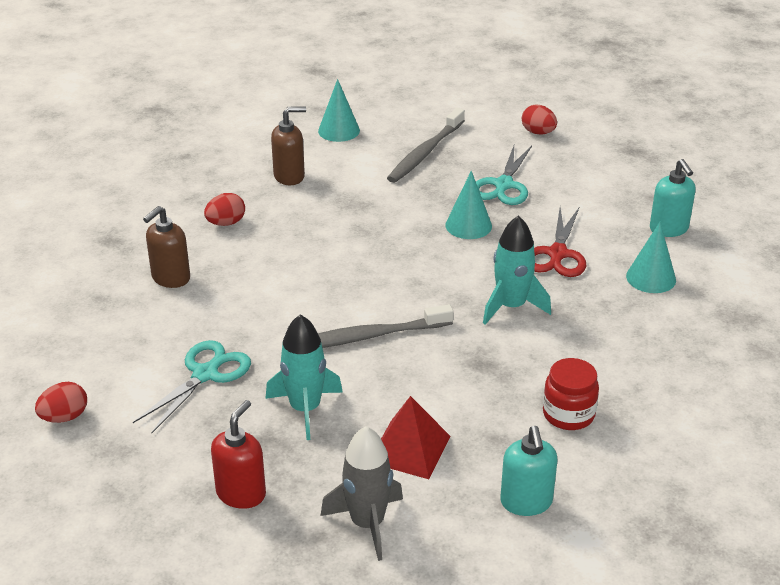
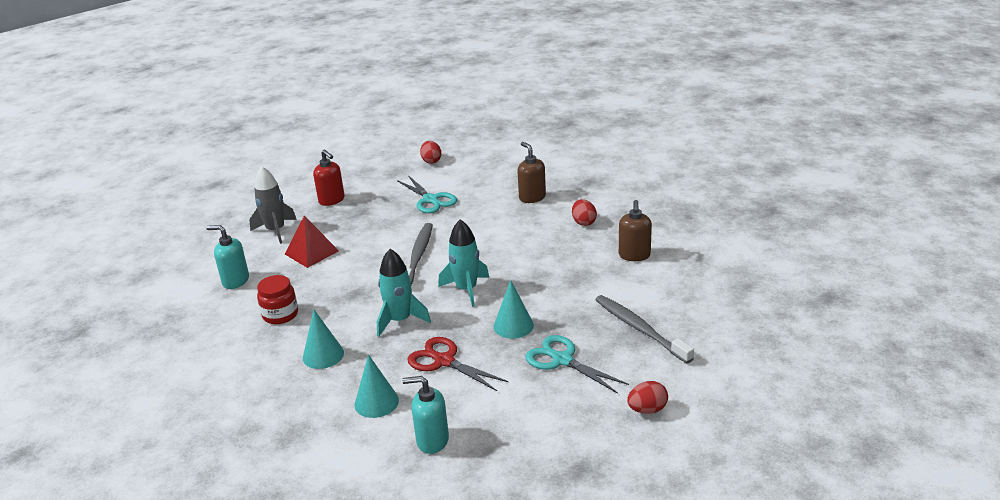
camera: 115 degrees right, 5 degrees down
turquoise rocket [265,314,343,440] -> turquoise rocket moved to [438,219,489,307]
turquoise cone [318,79,360,142] -> turquoise cone moved to [303,310,344,369]

